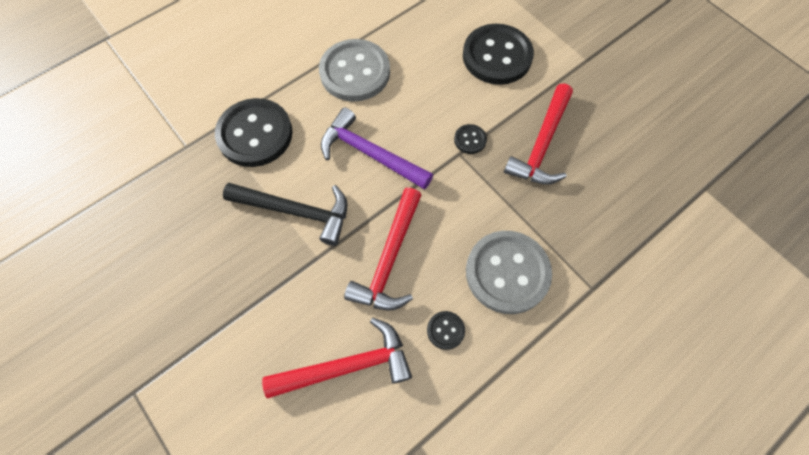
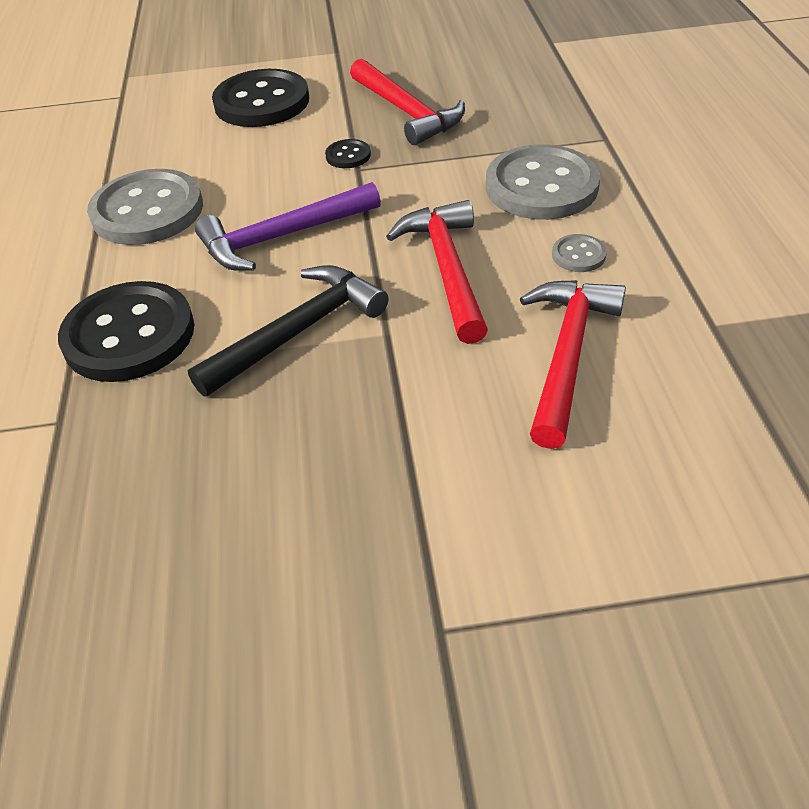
camera: 55 degrees left, 20 degrees down
red hammer [344,188,421,311] -> red hammer turned 150 degrees counterclockwise [386,200,488,344]
black button [427,311,465,350] -> grey button [552,234,607,272]

